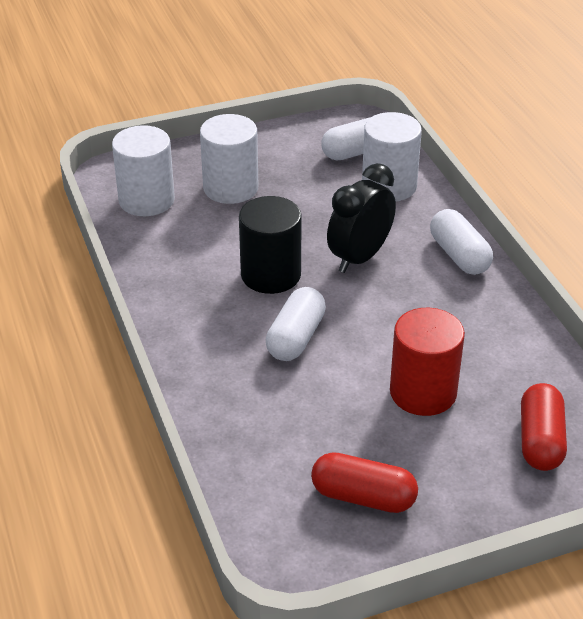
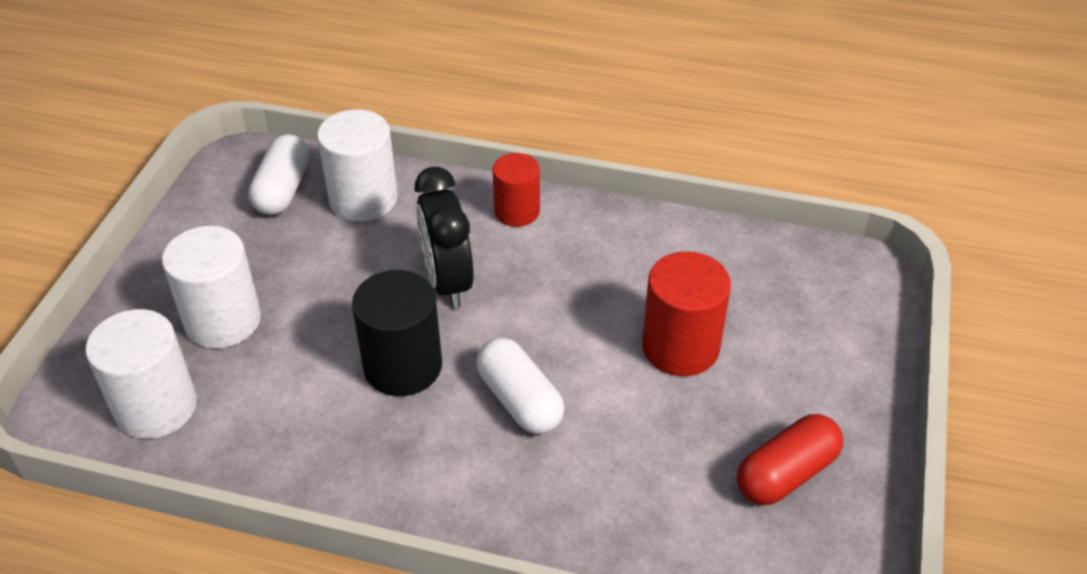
camera: 55 degrees left, 5 degrees up
white capsule [430,209,493,275] -> red cylinder [492,153,540,227]
red capsule [521,383,567,471] -> none

